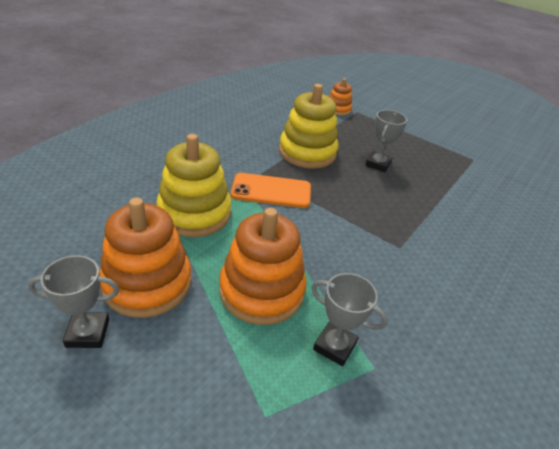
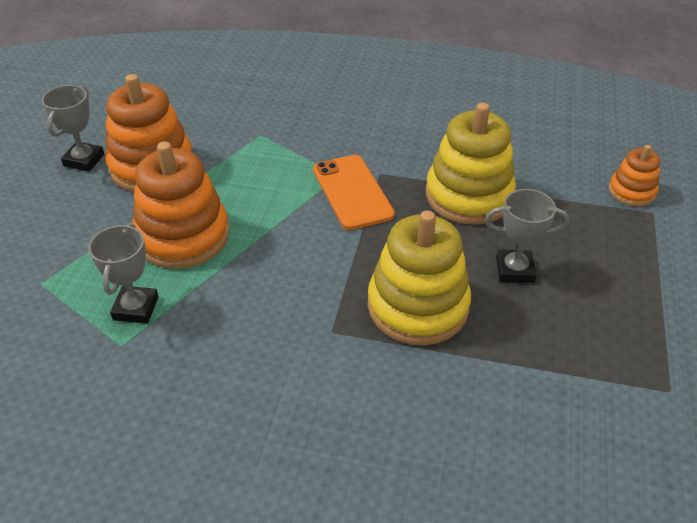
camera: 70 degrees right, 5 degrees up
grey trophy [28,255,120,348] -> grey trophy turned 45 degrees clockwise [42,85,104,172]
yellow stacking toy [156,134,231,237] -> yellow stacking toy moved to [368,210,471,345]

